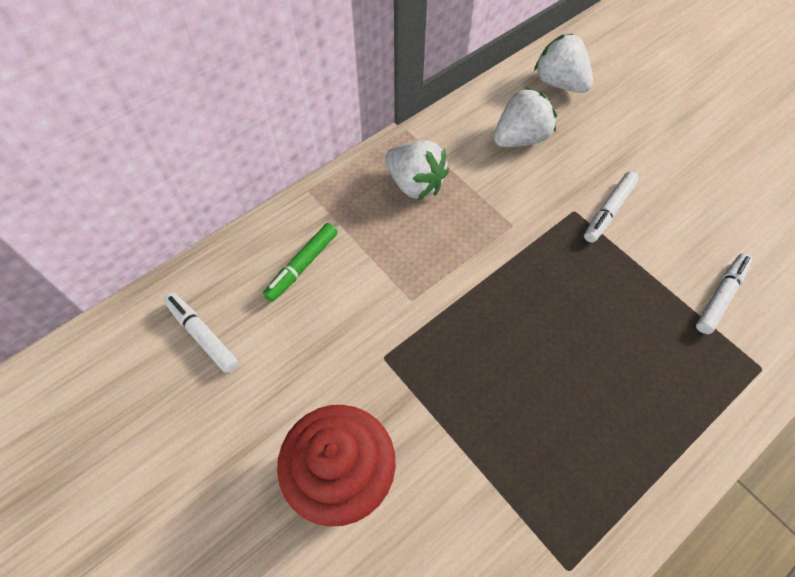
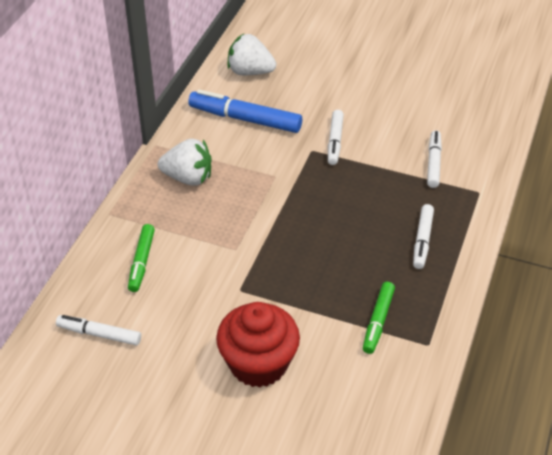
camera: 30 degrees left, 15 degrees down
white strawberry [494,87,557,147] -> blue marker [188,89,302,133]
none -> green marker [363,282,395,354]
none -> white marker [413,204,434,269]

